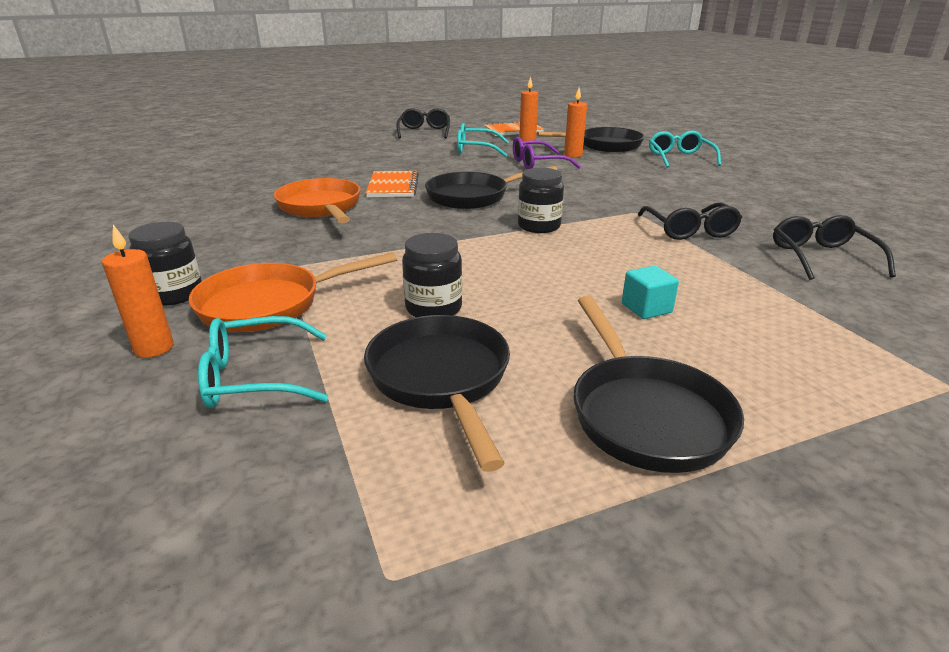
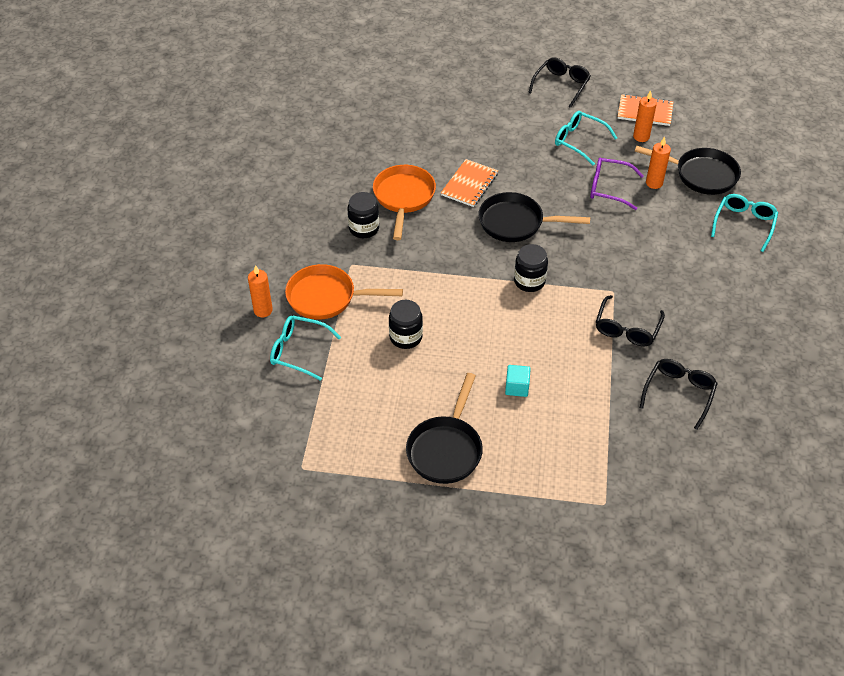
camera: 30 degrees right, 20 degrees up
black jar [128,222,202,306] -> black jar moved to [347,192,379,238]
black pan [364,315,510,472] -> none

